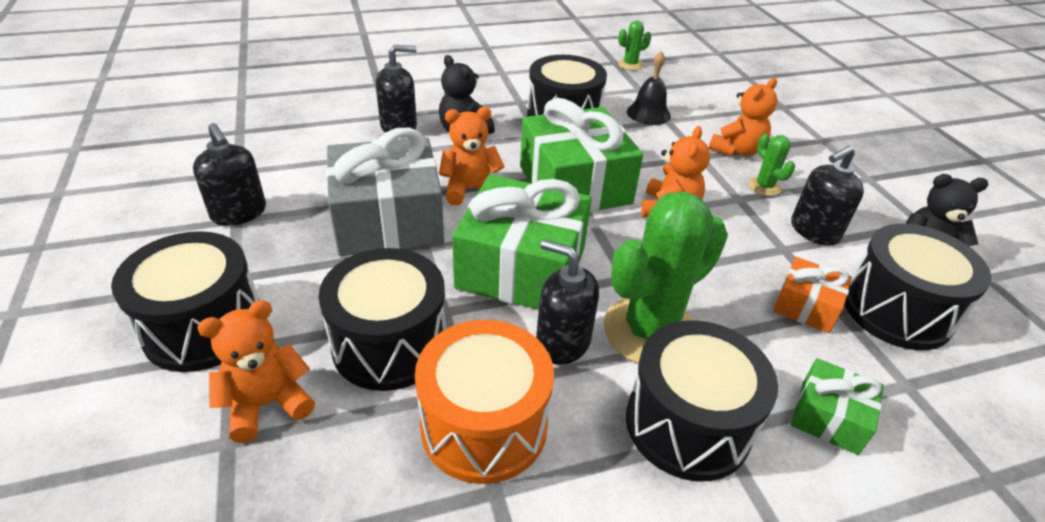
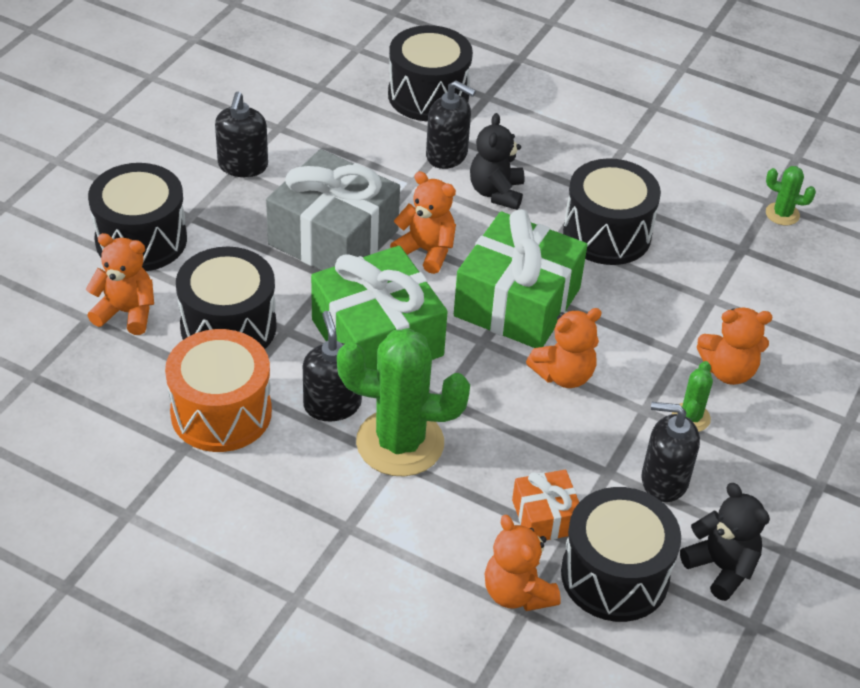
camera: 45 degrees right, 5 degrees up
black drum [626,321,778,482] -> black drum moved to [388,25,473,121]
black bell [627,51,671,125] -> none
green gift [791,358,884,455] -> none
none -> orange teddy bear [485,515,561,611]

